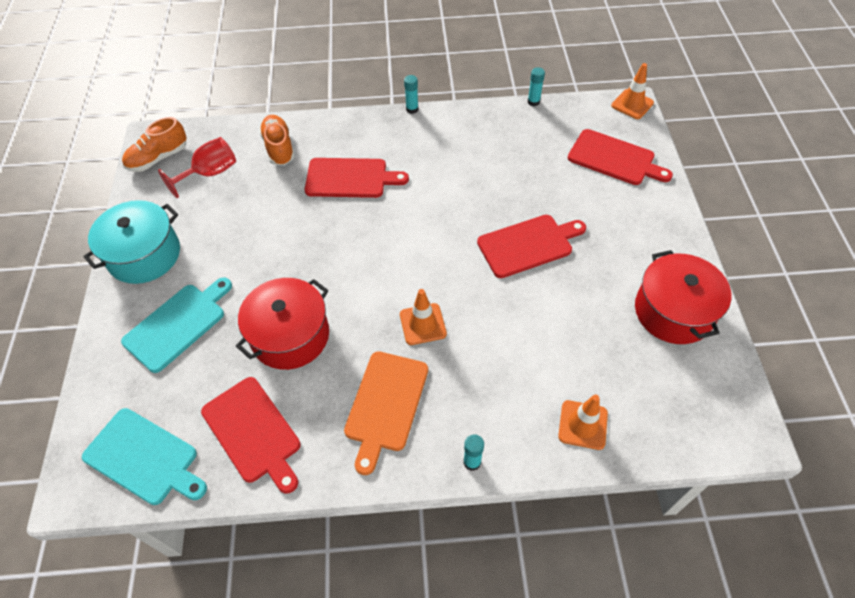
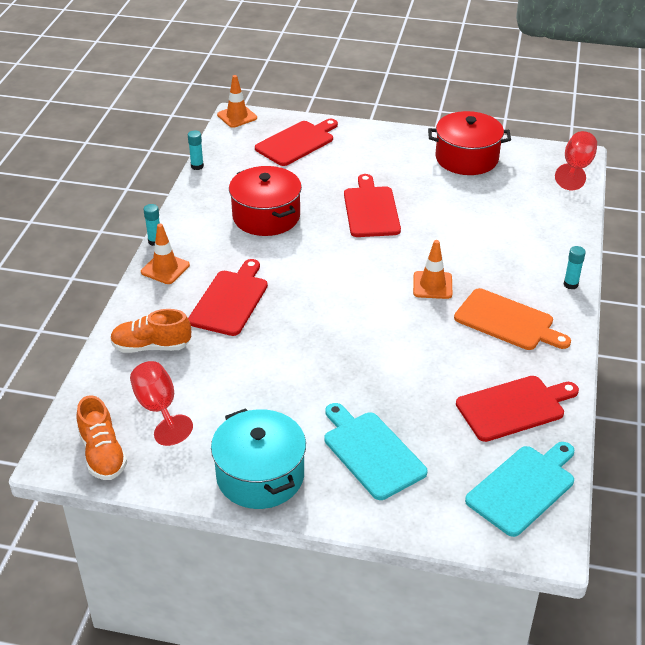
camera: 75 degrees left, 15 degrees down
red pot [236,278,329,370] -> red pot moved to [229,166,302,236]
orange traffic cone [558,395,608,450] -> orange traffic cone moved to [141,224,190,284]
none -> red goblet [555,131,597,190]

